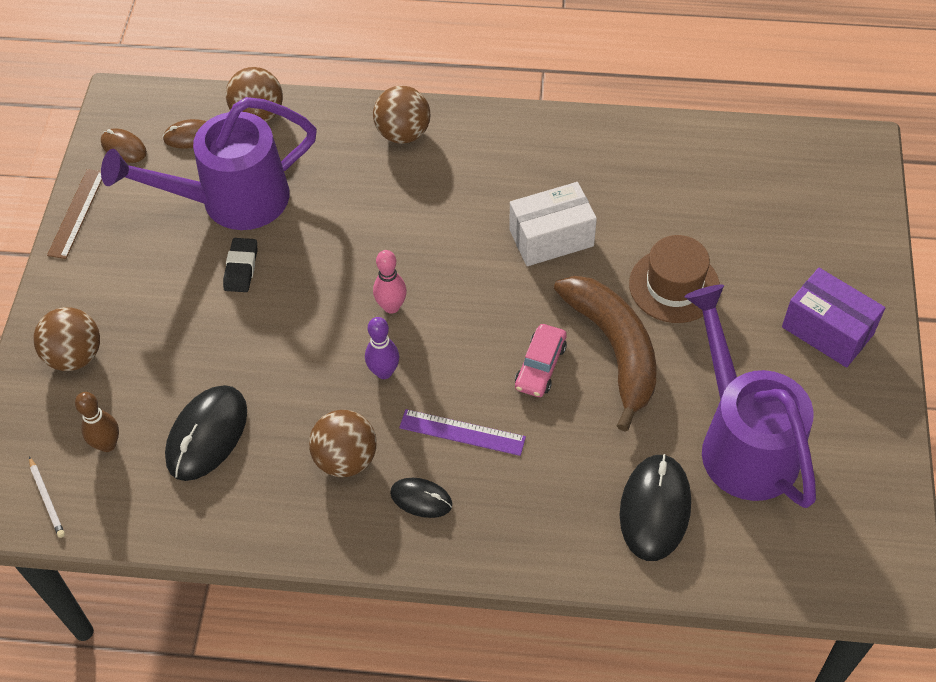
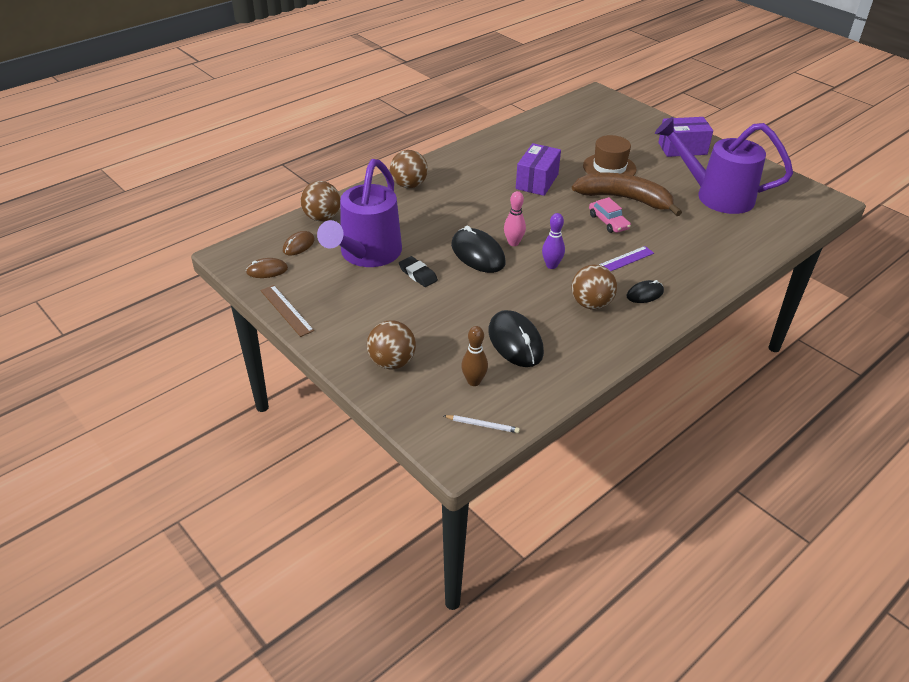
camera: 50 degrees left, 15 degrees down
white box [509,182,597,266] -> purple box [516,143,561,196]
black mouse [620,454,691,561] -> black mouse moved to [451,225,505,273]

